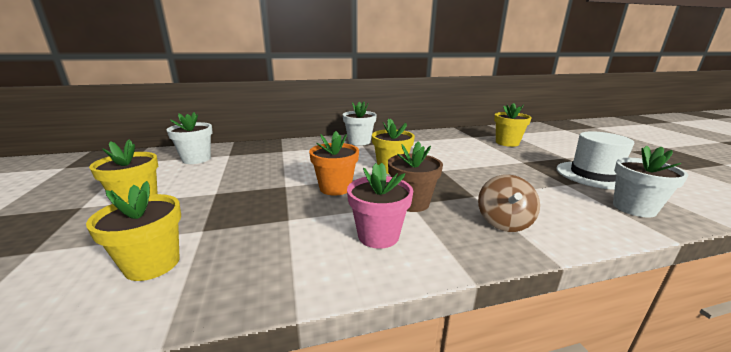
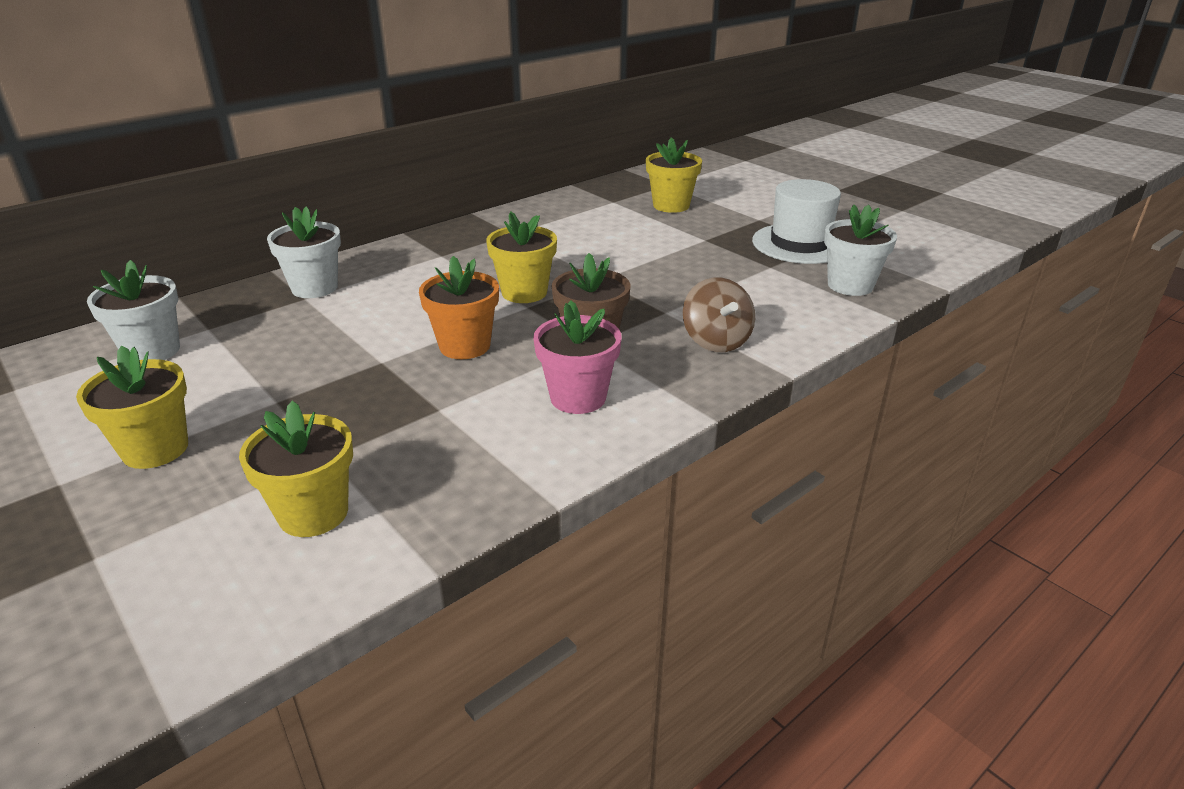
camera: 25 degrees left, 10 degrees up
white flower pot [343,101,377,146] -> white flower pot moved to [267,206,341,298]

